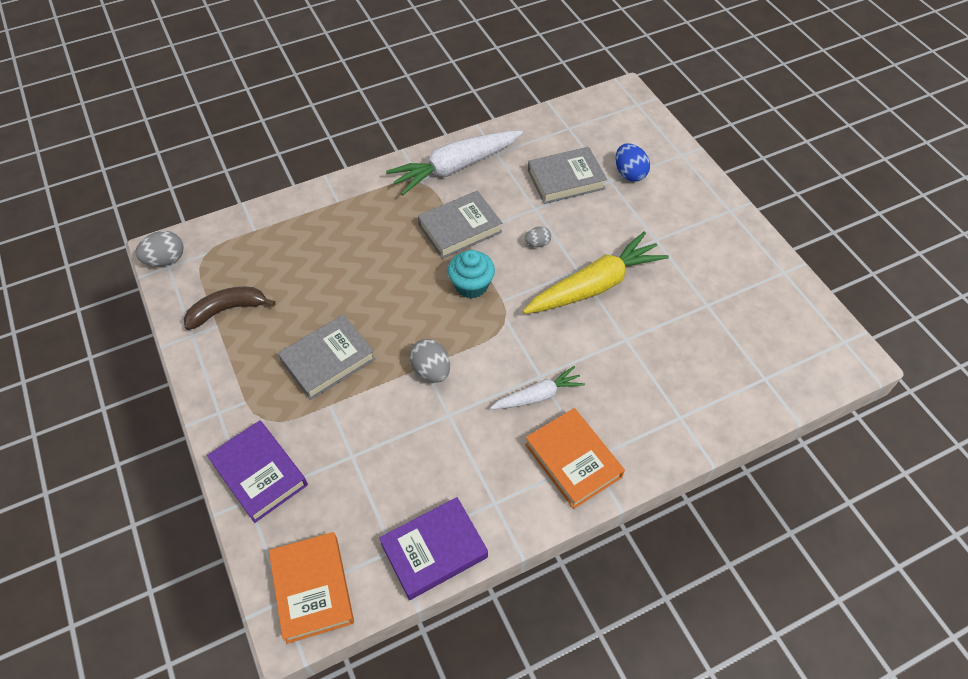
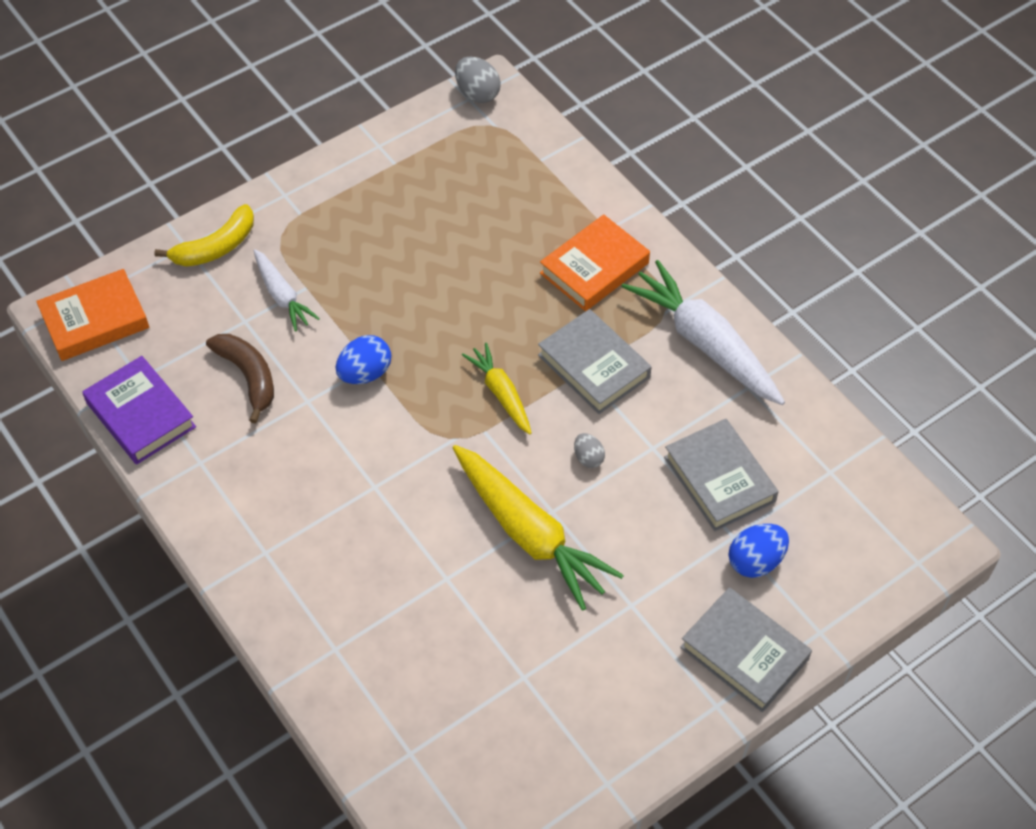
camera: 80 degrees right, 0 degrees up
brown banana [184,287,276,330] -> brown banana moved to [206,334,274,424]
purple book [207,420,308,523] -> yellow banana [154,204,254,267]
grey book [278,315,375,400] -> grey book moved to [680,587,812,712]
grey egg [410,339,450,382] -> blue egg [336,335,391,384]
turquoise cupcake [448,250,495,299] -> yellow carrot [462,343,532,434]
white carrot [490,366,585,409] -> white carrot moved to [253,249,320,331]
orange book [525,408,625,509] -> orange book moved to [540,214,650,311]

